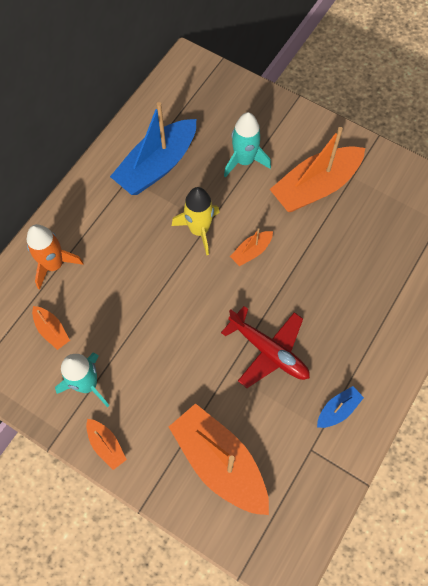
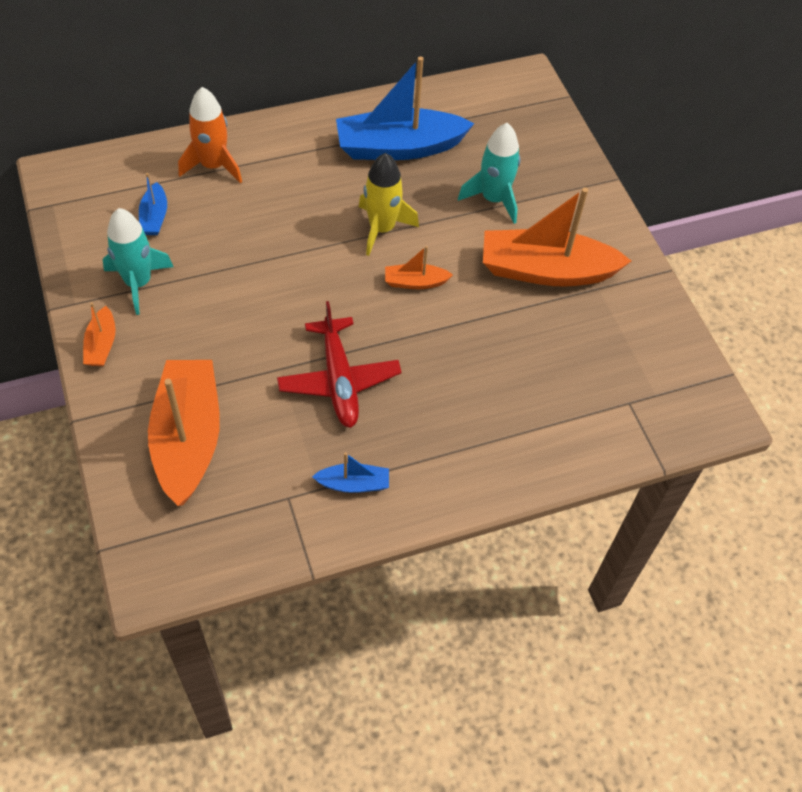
camera: 35 degrees right, 10 degrees down
orange boat [32,306,70,350] -> blue boat [139,173,167,235]

